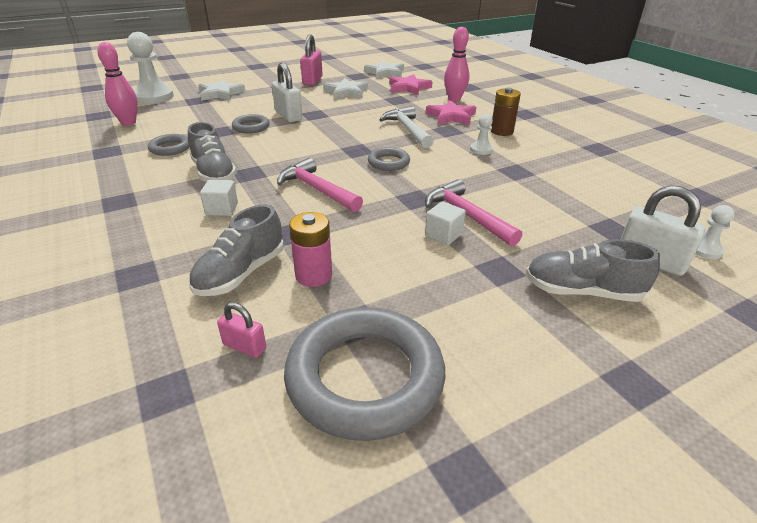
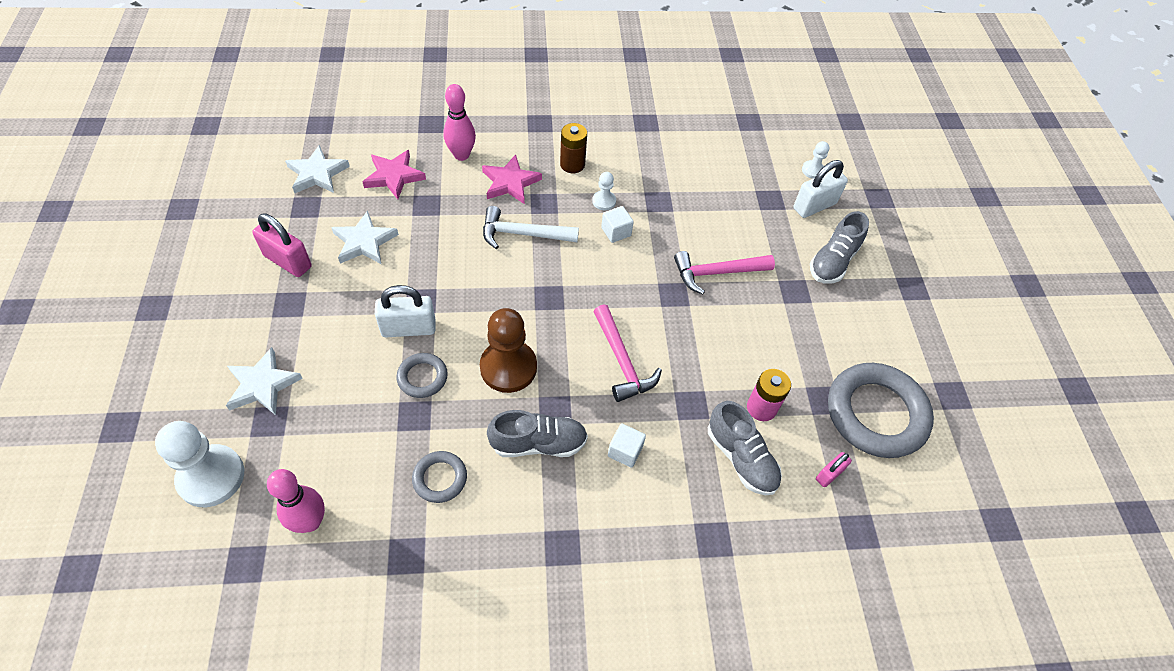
camera: 70 degrees left, 20 degrees up
pink hammer [277,158,363,212] -> pink hammer turned 90 degrees counterclockwise [593,304,662,402]
grey ring [368,147,410,171] -> none
white cube [425,201,466,245] -> white cube moved to [601,206,634,243]
none -> brown pawn [480,308,537,393]

